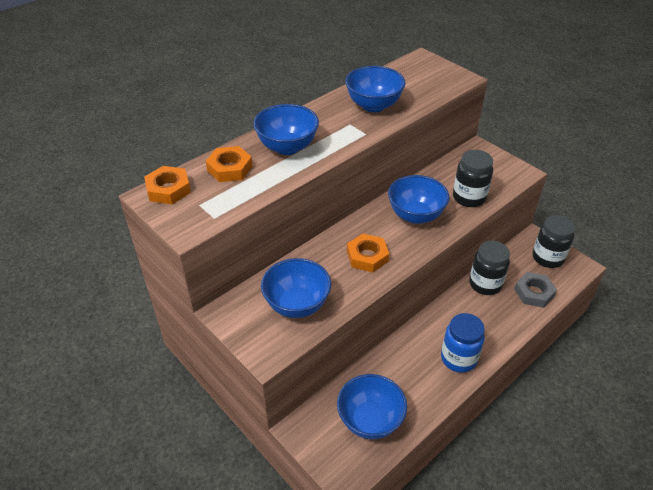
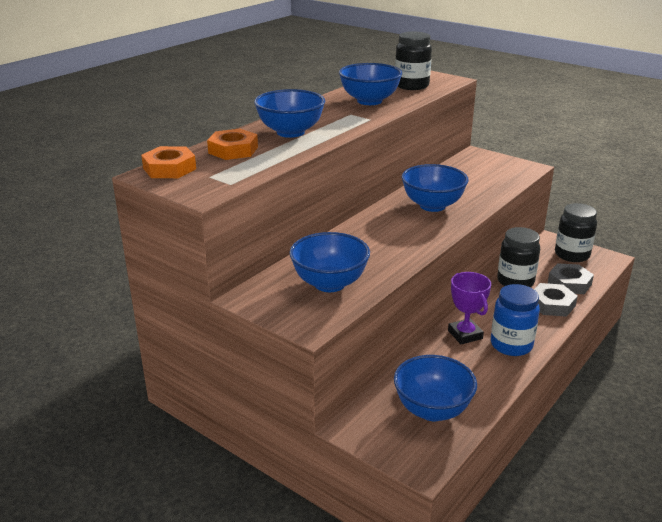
camera: 10 degrees left, 15 degrees down
orange nut [347,234,389,272] -> none
black jar [453,150,493,207] -> black jar moved to [395,32,432,90]
none -> purple trophy [448,272,491,344]
none -> grey nut [534,283,578,317]

